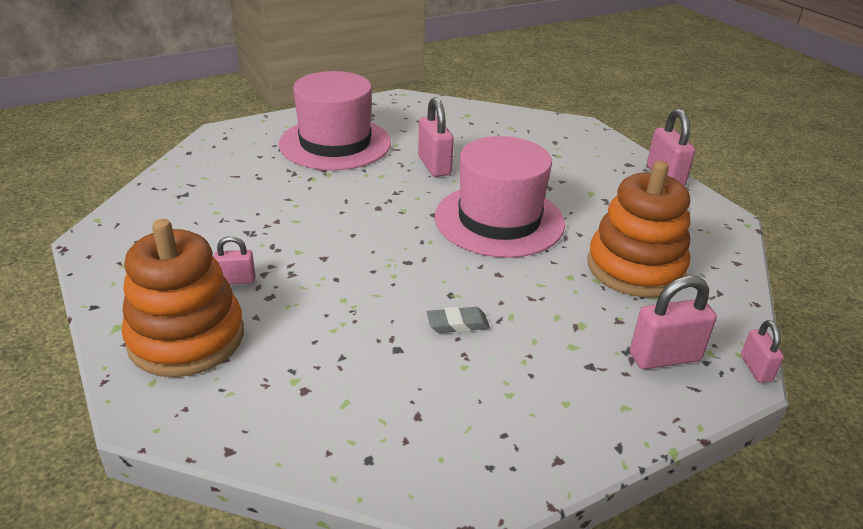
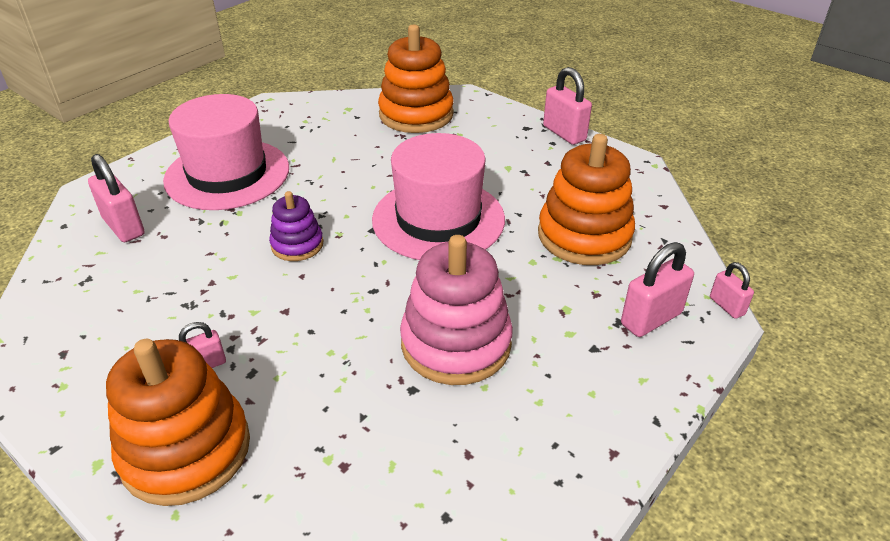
camera: 20 degrees left, 5 degrees up
pink padlock [418,97,454,177] -> pink padlock moved to [88,154,145,242]
grey eraser [427,307,490,333] -> pink stacking toy [400,235,513,385]
none -> purple stacking toy [269,191,323,261]
none -> orange stacking toy [378,25,454,133]

